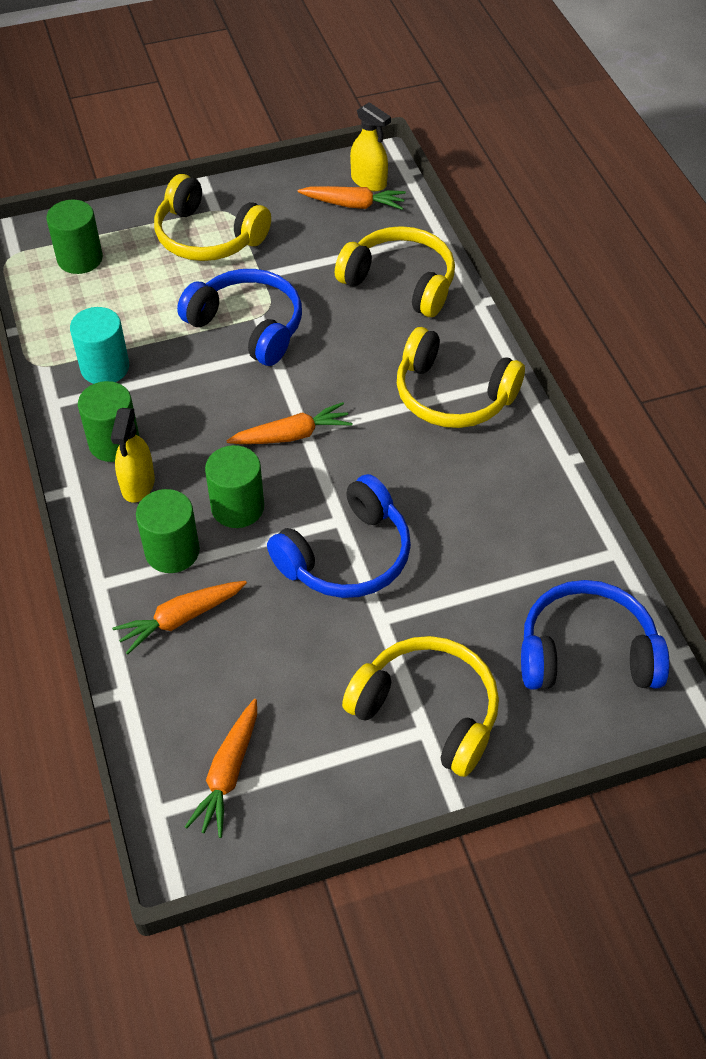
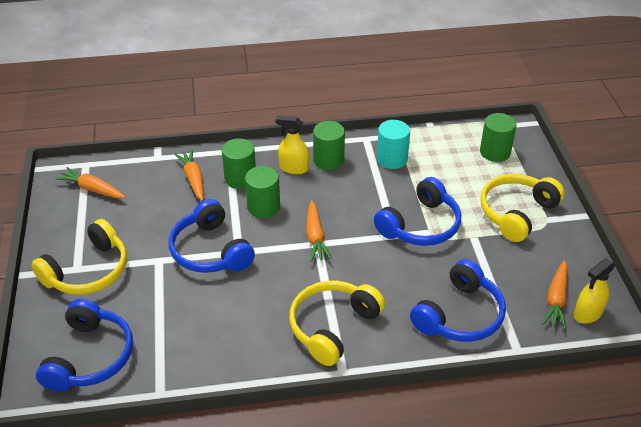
camera: 100 degrees right, 10 degrees down
yellow headphones [335,226,455,317] -> blue headphones [410,259,506,342]

